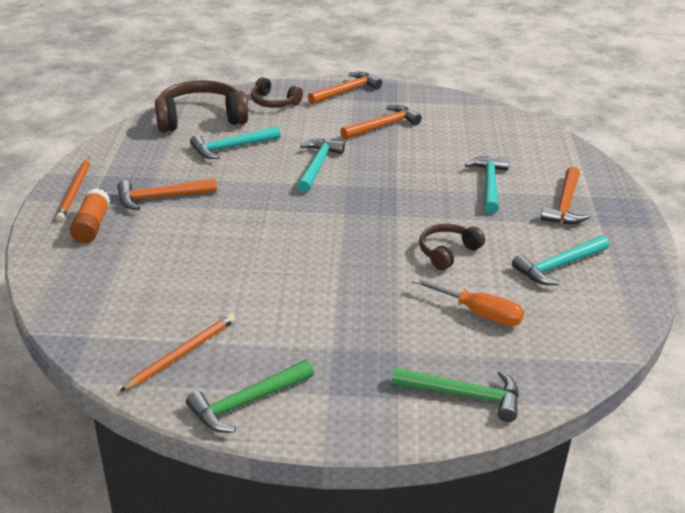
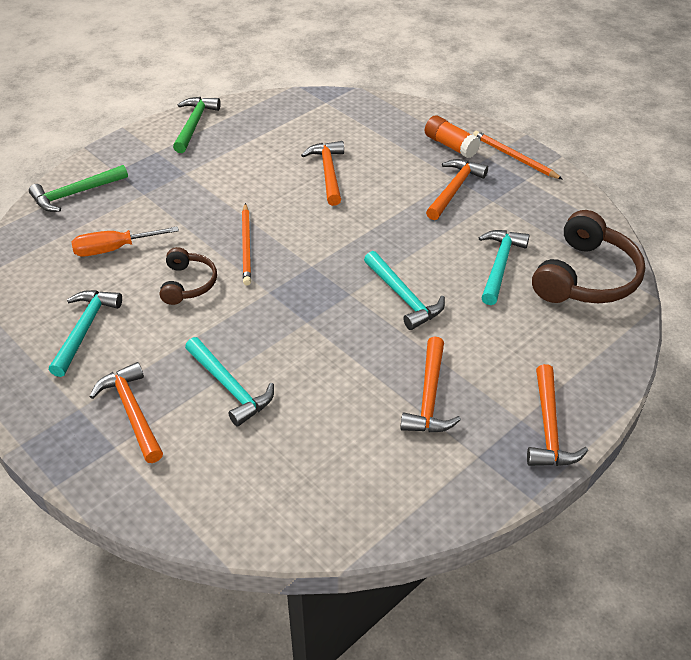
camera: 135 degrees right, 10 degrees up
orange pencil [120,314,236,391] -> orange pencil moved to [242,203,251,285]
brown headphones [251,77,303,108] -> none
none -> orange hammer [301,141,344,206]

